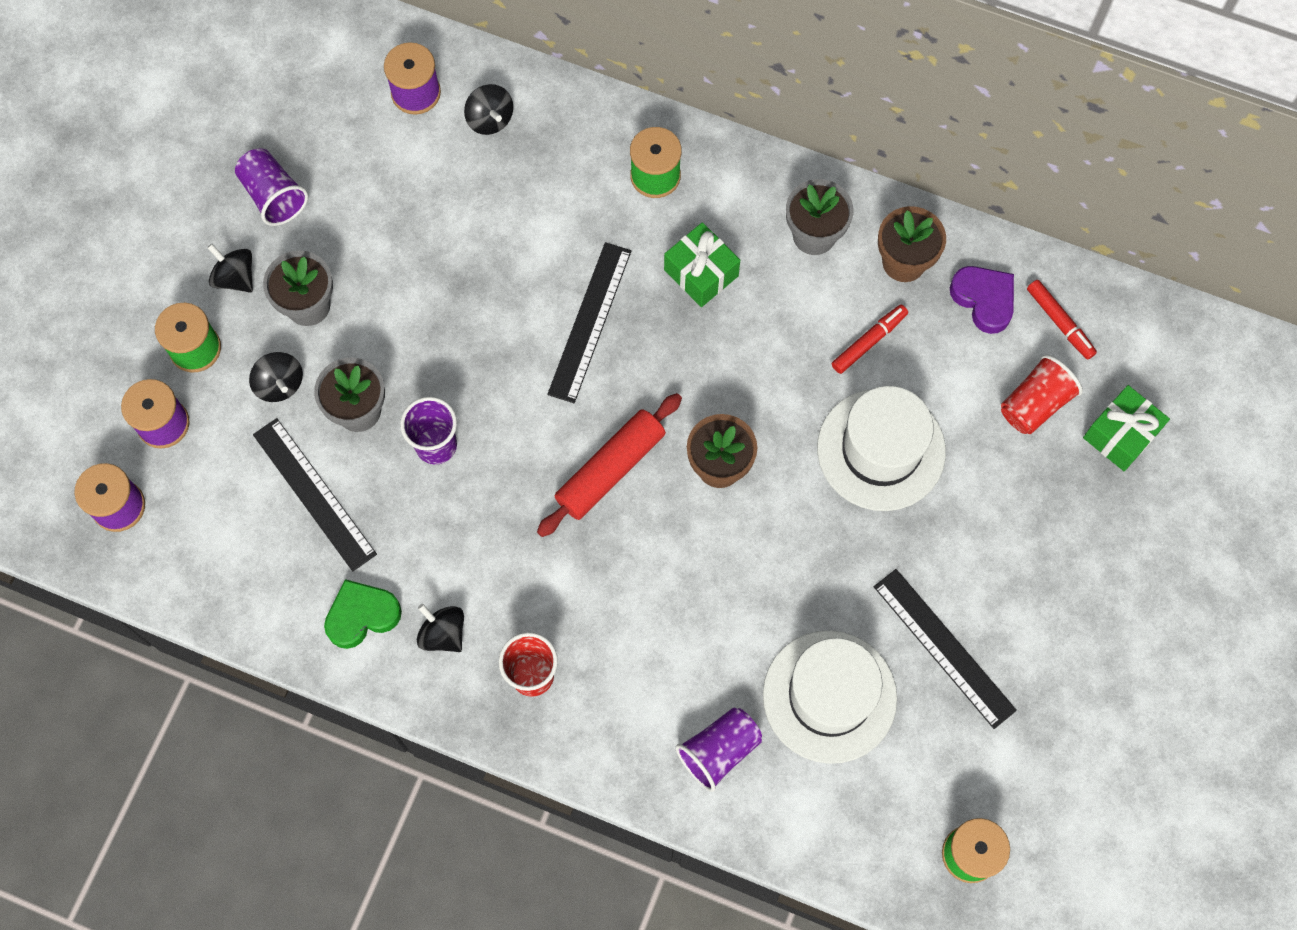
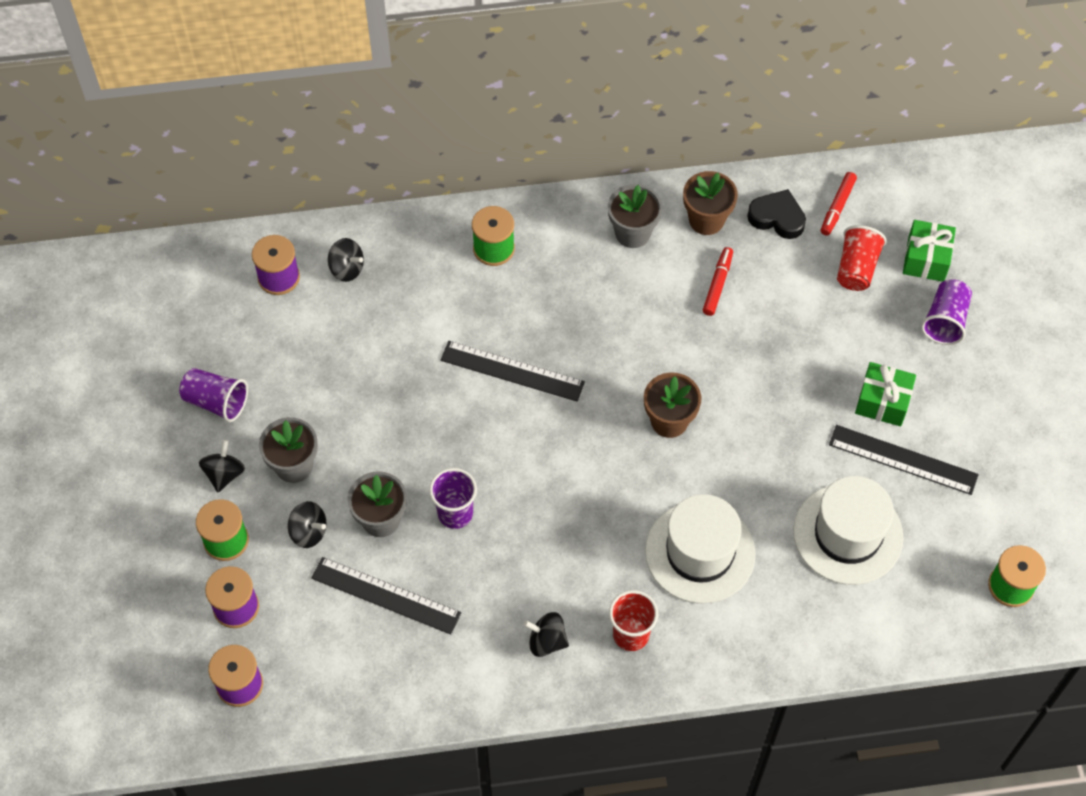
camera: 30 degrees left, 10 degrees down
black spinning top [207,244,253,293] -> black spinning top turned 90 degrees clockwise [199,440,245,492]
green heart [324,579,402,649] -> none
red rolling pin [537,393,682,537] -> none
black ruler [547,242,631,403] -> black ruler turned 60 degrees counterclockwise [441,341,585,401]
green gift [664,222,740,307] -> green gift moved to [855,362,916,426]
purple cup [676,708,762,792] -> purple cup moved to [921,279,972,345]
white hat [817,386,946,511] -> white hat moved to [645,494,756,604]
purple heart [950,266,1014,334] -> black heart [747,189,806,239]
red marker [1027,280,1097,360] -> red marker turned 90 degrees clockwise [821,172,857,236]

